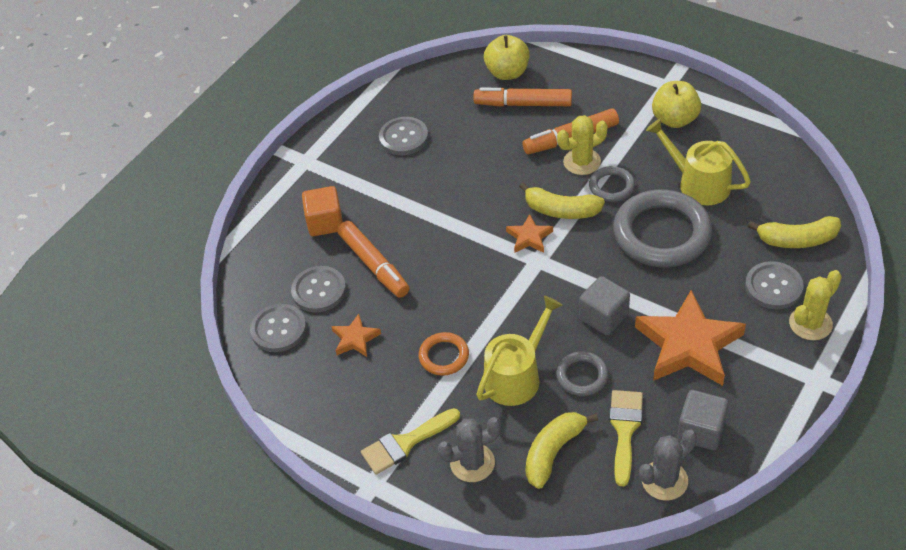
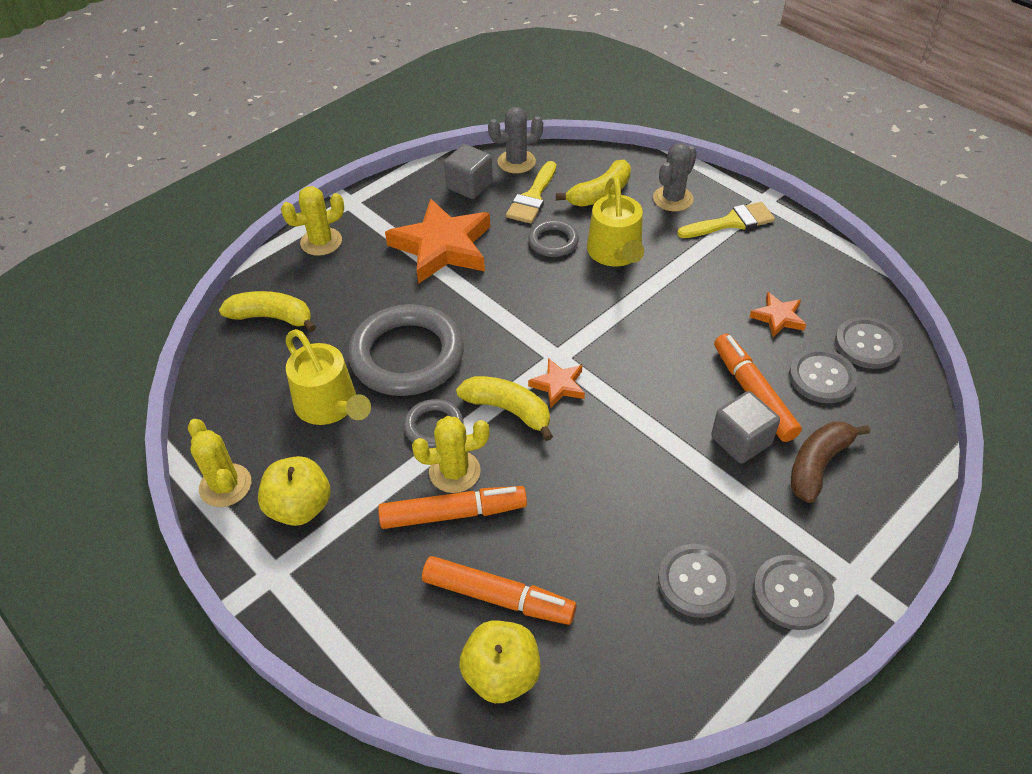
camera: 170 degrees left, 0 degrees up
orange cube [302,186,343,236] -> brown banana [791,422,870,503]
orange ring [419,332,469,376] -> none
grey cactus [438,417,501,482] -> grey cactus turned 45 degrees counterclockwise [653,143,697,211]
yellow watering can [476,296,563,406] -> yellow watering can turned 60 degrees counterclockwise [587,176,644,266]
grey cube [579,276,630,335] -> grey cube moved to [711,391,780,464]
grey button [745,261,804,309] -> grey button moved to [753,555,834,630]
none -> yellow cactus [188,419,251,507]

